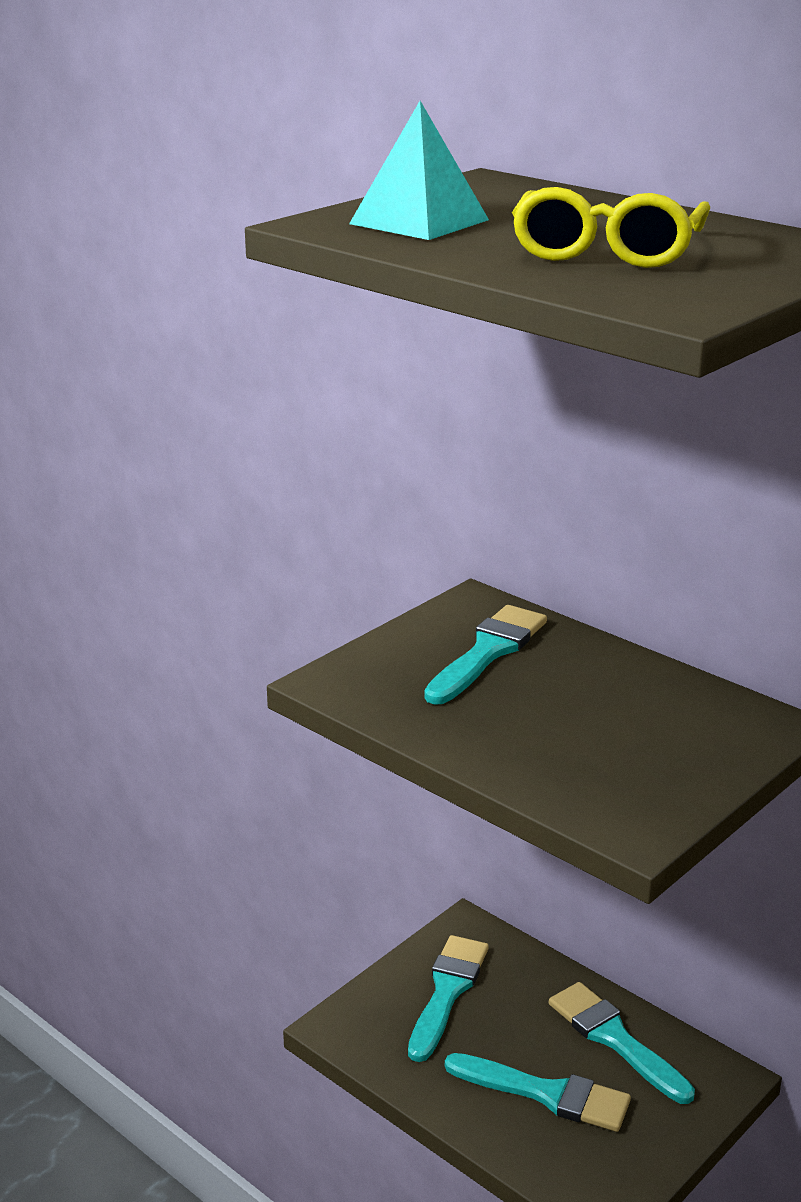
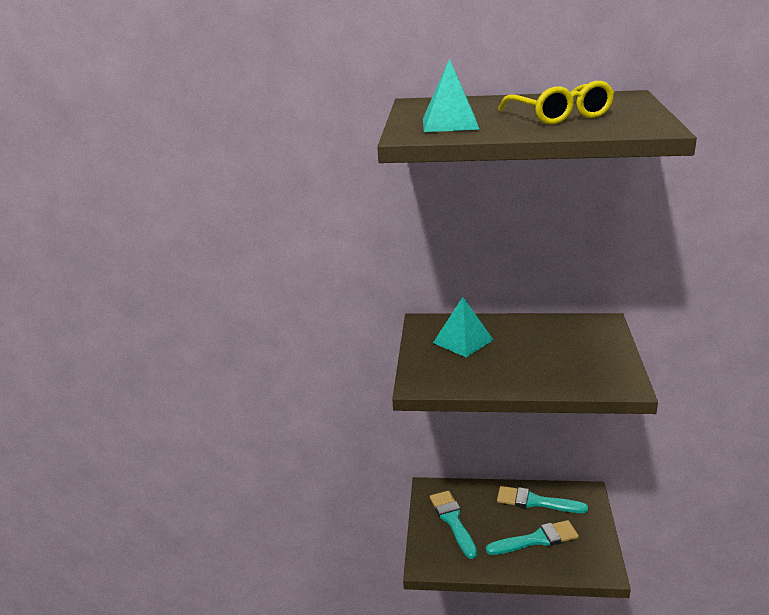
camera: 35 degrees left, 0 degrees up
turquoise brush [424,605,547,705] -> turquoise pyramid [433,297,493,357]

